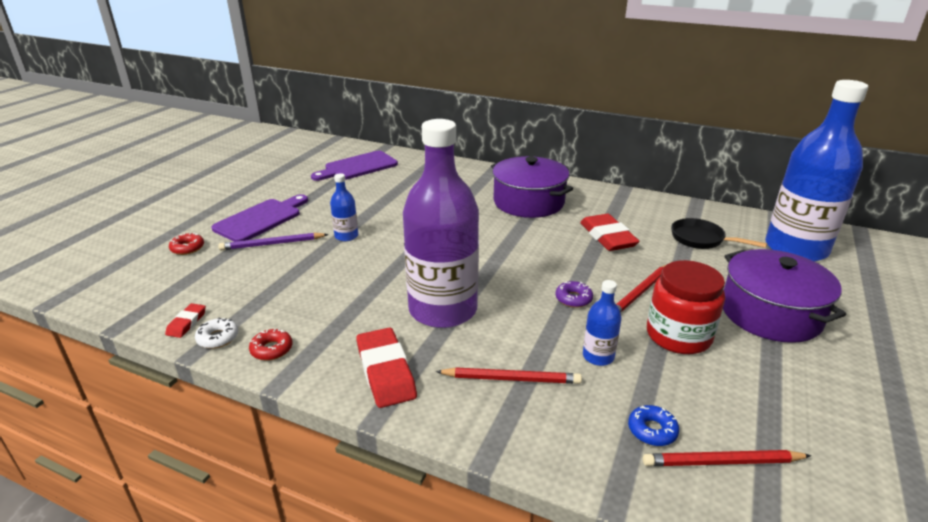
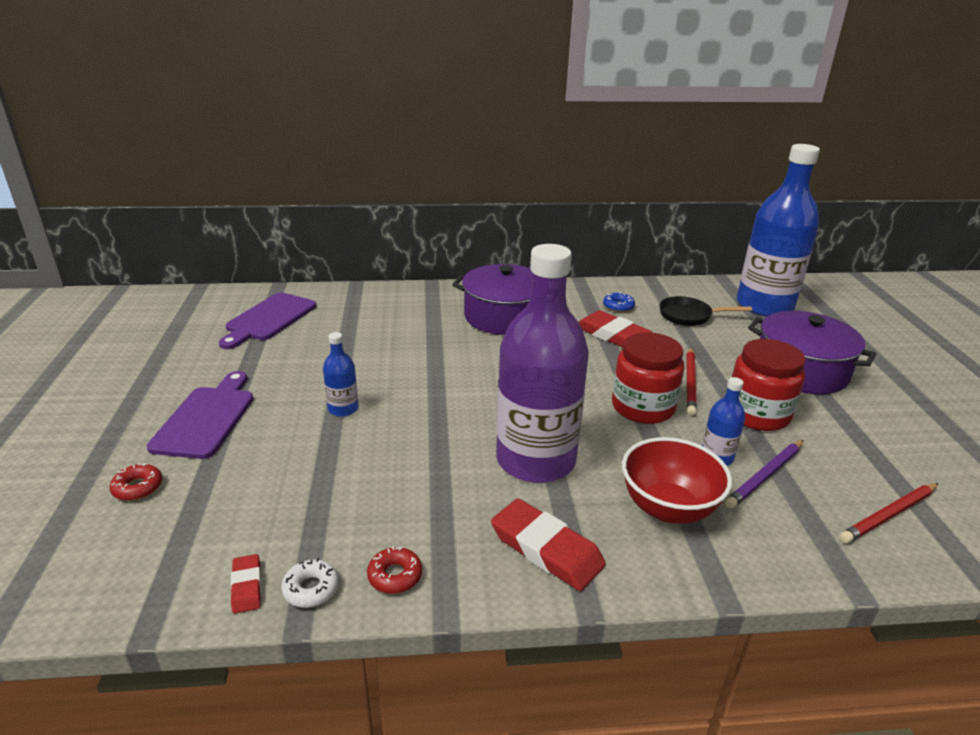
camera: 30 degrees left, 0 degrees up
purple pencil [218,233,329,251] -> purple pencil moved to [725,440,803,509]
red pencil [436,367,582,384] -> red bowl [622,437,732,524]
purple donut [555,281,593,308] -> red jar [612,332,684,424]
blue donut [628,405,679,446] -> blue donut moved to [603,292,635,312]

